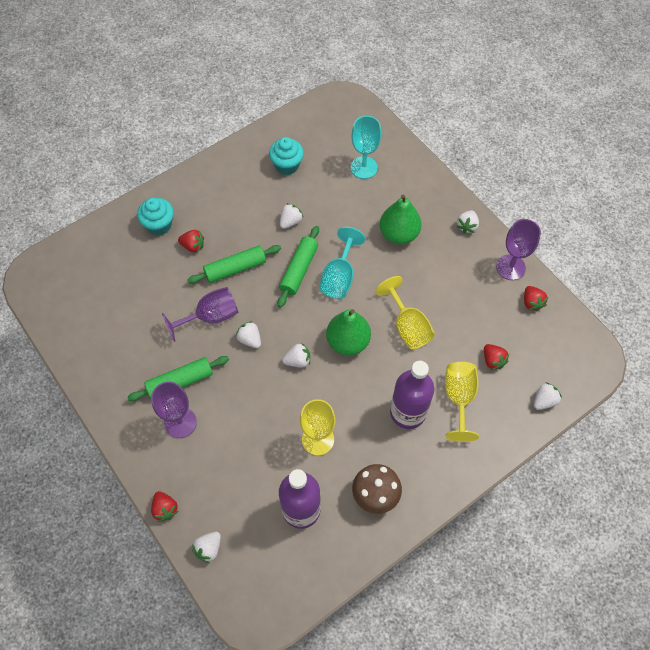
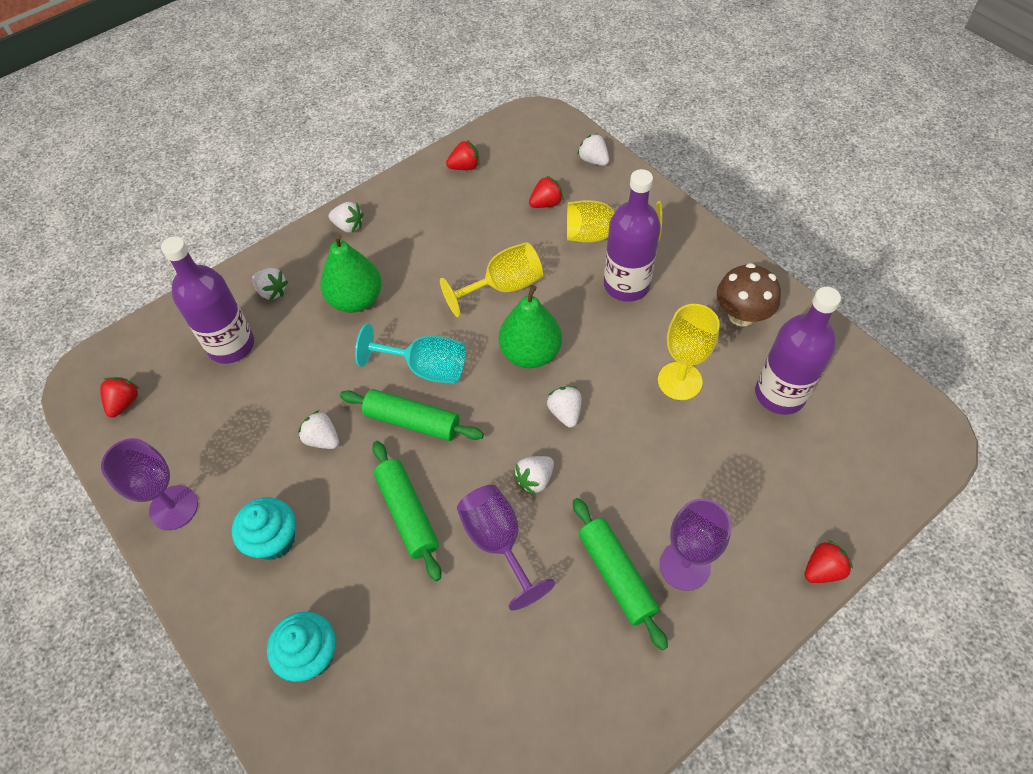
camera: 90 degrees left, 5 degrees down
red strawberry [178,230,204,253] -> red strawberry moved to [100,377,140,418]
white strawberry [192,532,221,563] -> white strawberry moved to [252,268,288,300]
turquoise cupcake [269,137,304,175] -> turquoise cupcake moved to [232,497,296,560]
turquoise goblet [350,116,381,179] -> purple bottle [161,236,254,364]
purple goblet [496,219,541,280] -> purple goblet moved to [101,438,198,530]

